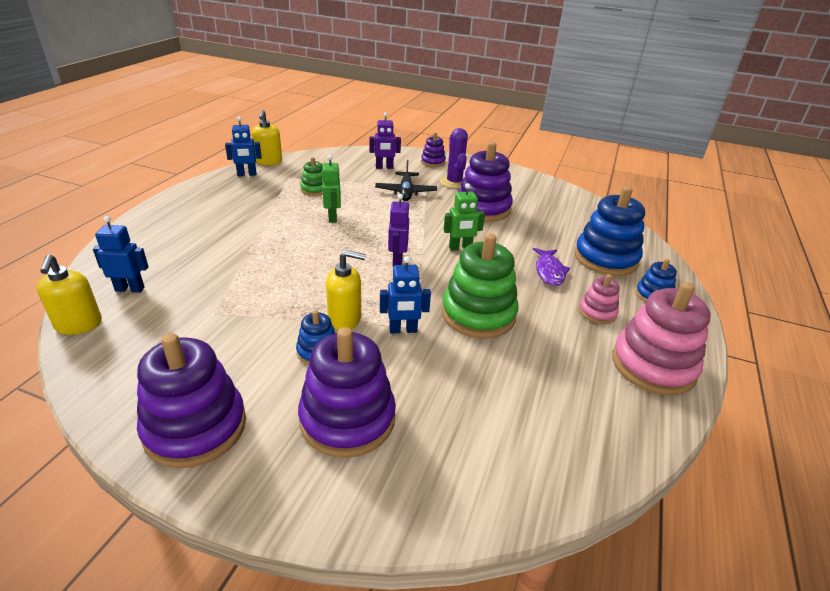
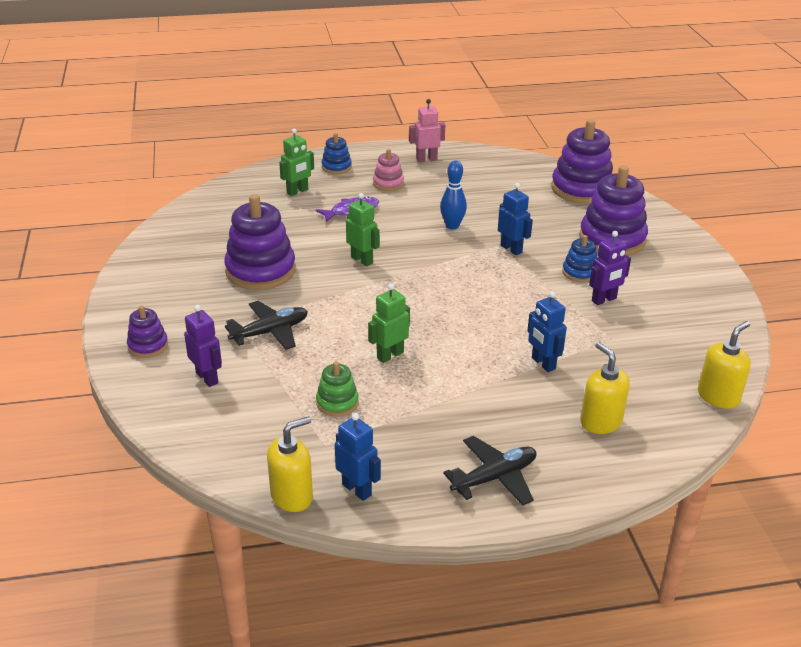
camera: 120 degrees left, 0 degrees up
blue robot [93,216,149,293] -> blue robot moved to [527,291,567,372]
purple stacking toy [137,333,246,468] -> purple stacking toy moved to [551,119,613,204]
yellow soap dispenser [326,250,366,330] -> yellow soap dispenser moved to [580,342,630,434]
purple robot [388,194,409,267] -> purple robot moved to [589,231,631,305]
purple cactus [440,128,468,189] -> none
green stacking toy [442,234,518,338] -> blue bowling pin [440,160,467,229]
blue stacking toy [574,186,645,276] -> green robot [279,129,314,196]
pink stacking toy [612,282,711,395] -> pink robot [409,99,445,162]
none -> black plane [443,436,536,506]

